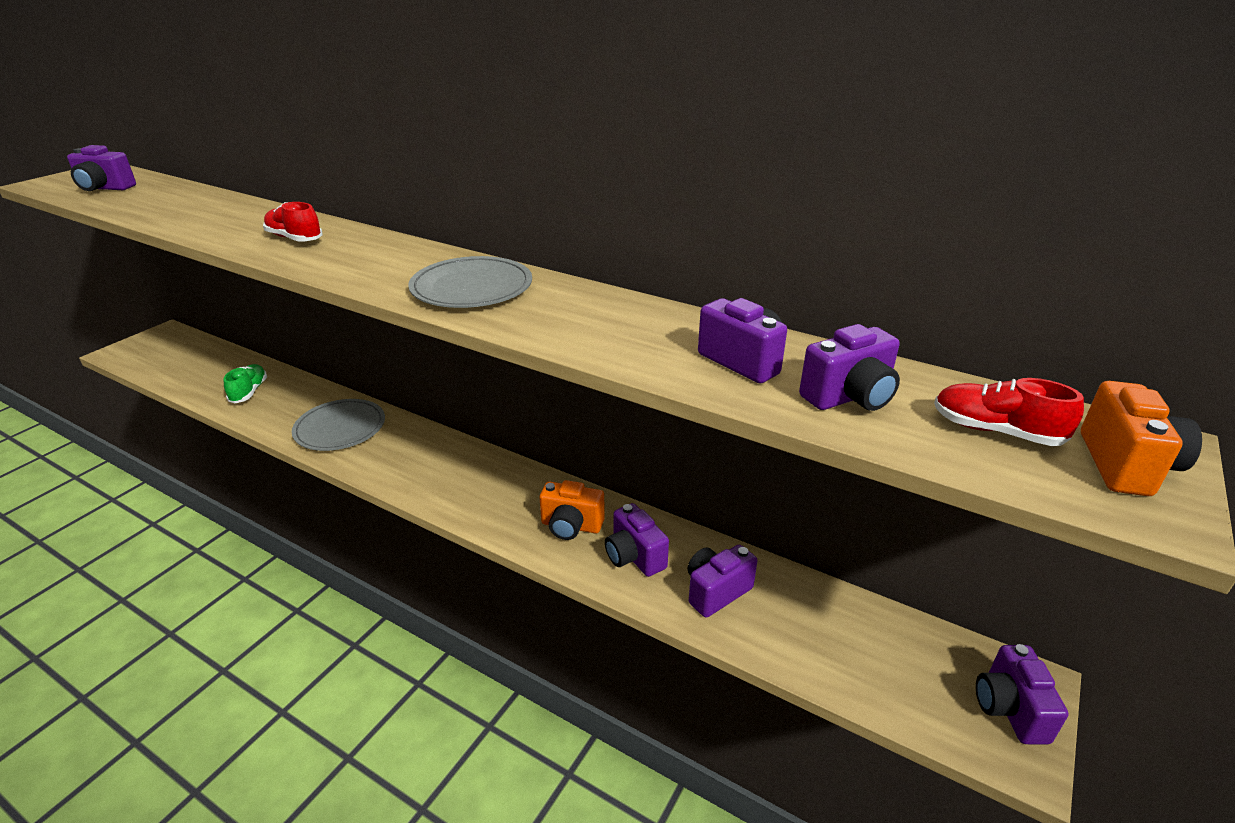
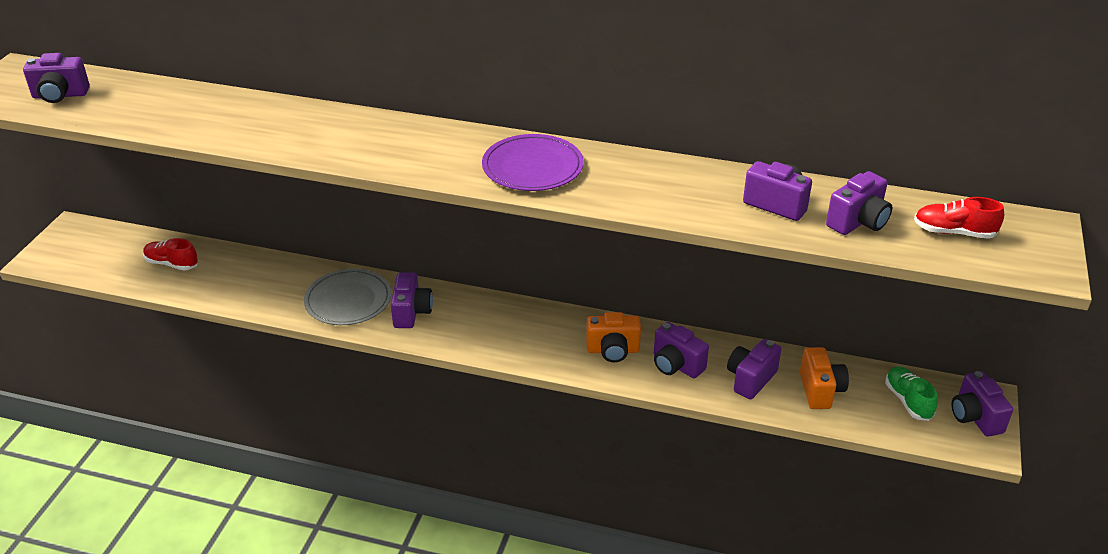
camera: 15 degrees left, 5 degrees up
green shoe [224,364,267,403] -> green shoe moved to [885,366,937,421]
red shoe [263,202,323,241] -> red shoe moved to [143,238,198,271]
grey plate [408,256,532,308] -> purple plate [482,134,584,191]
orange camera [1081,381,1202,496] -> orange camera moved to [800,347,849,409]
none -> purple camera [391,272,433,328]

